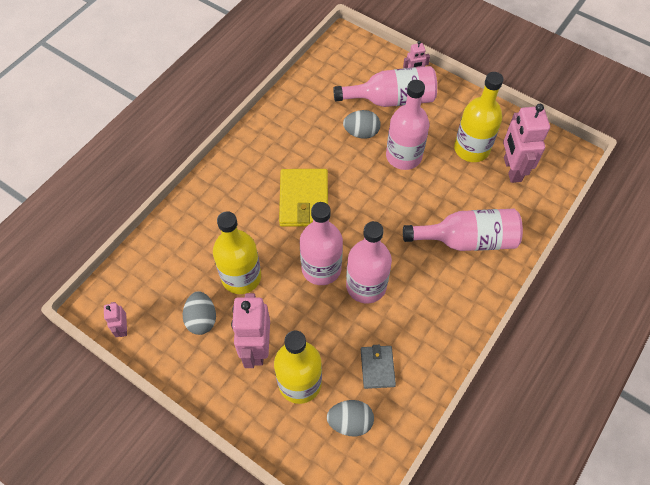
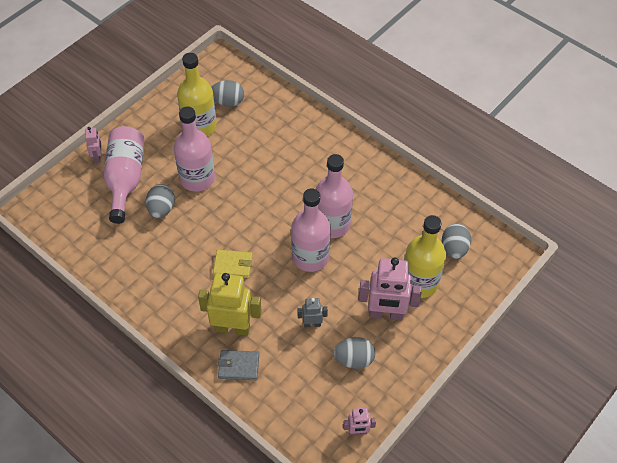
camera: 85 degrees left, 5 degrees down
yellow bottle [213,211,261,294] -> grey robot [298,298,328,327]
yellow wallet [279,169,328,227] -> yellow wallet [213,250,253,278], size x0.58
grey wallet [361,345,396,389] -> grey wallet moved to [218,350,259,380]
pink bottle [403,209,523,251] -> none
pink robot [503,104,550,183] -> grey egg [211,80,244,107]
none -> yellow robot [198,273,262,336]

